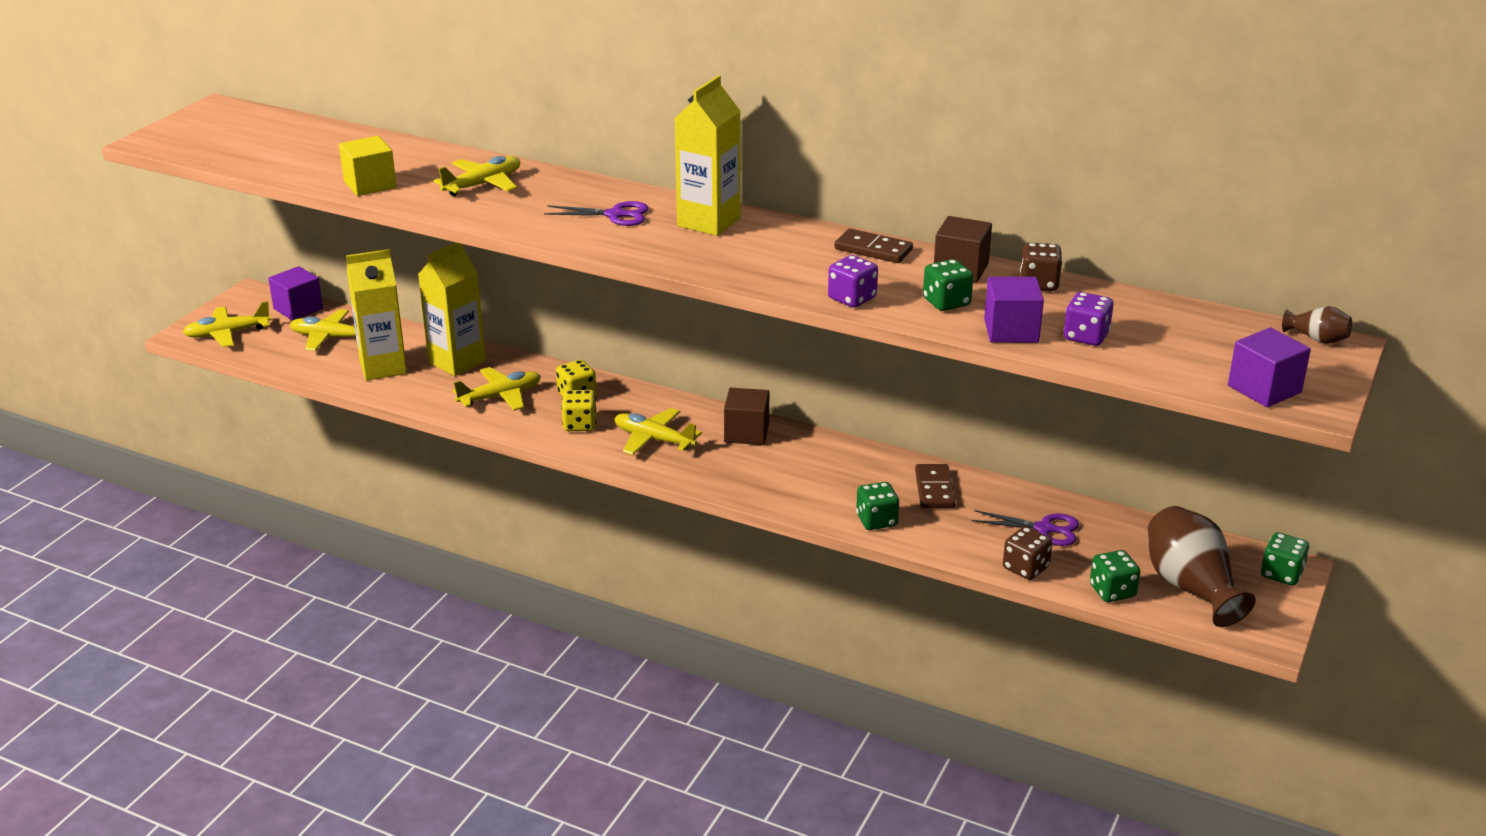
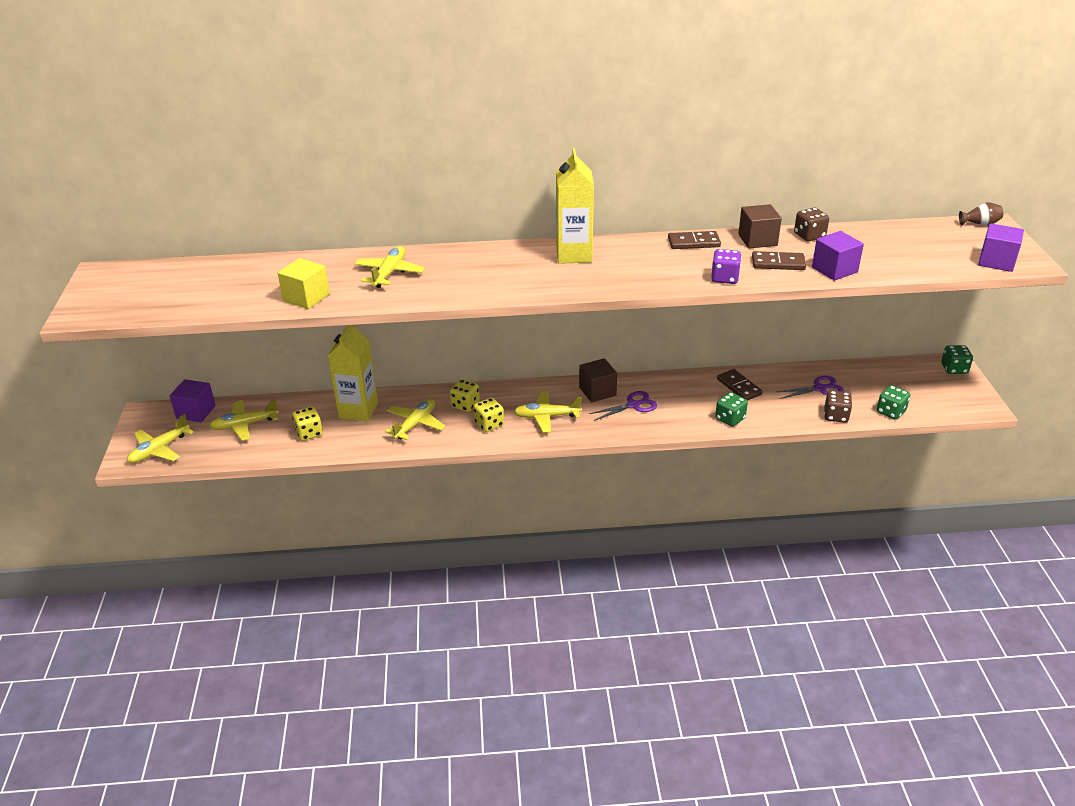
camera: 30 degrees left, 5 degrees up
yellow carton [346,249,407,381] -> yellow dice [292,407,323,441]
purple scissors [544,201,649,226] -> purple scissors moved to [589,391,657,421]
green dice [923,259,973,311] -> brown domino [752,251,806,270]
purple dice [1064,292,1113,346] -> none
brown vase [1148,506,1256,627] -> none

